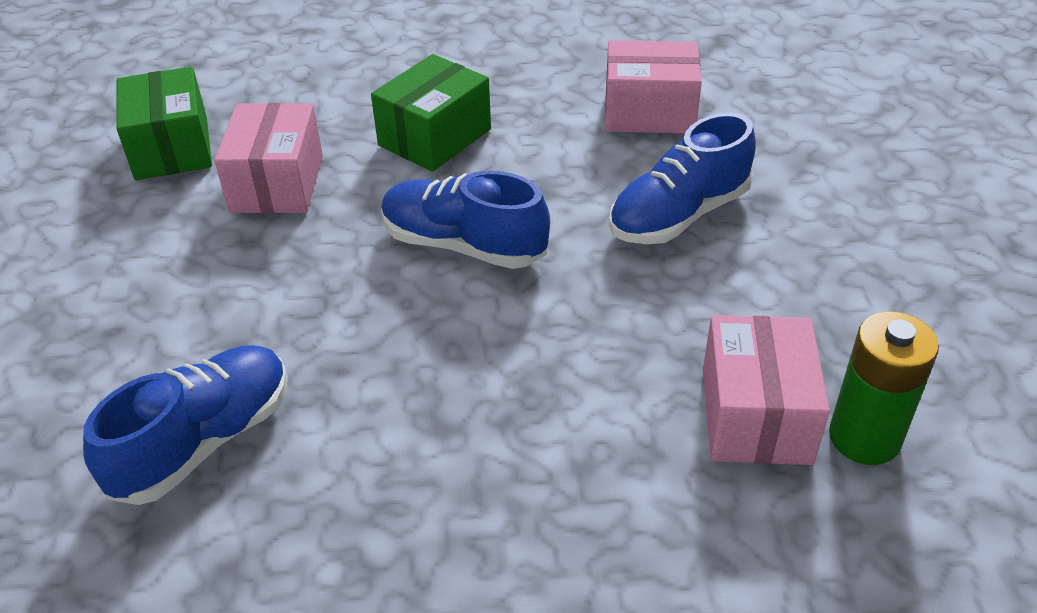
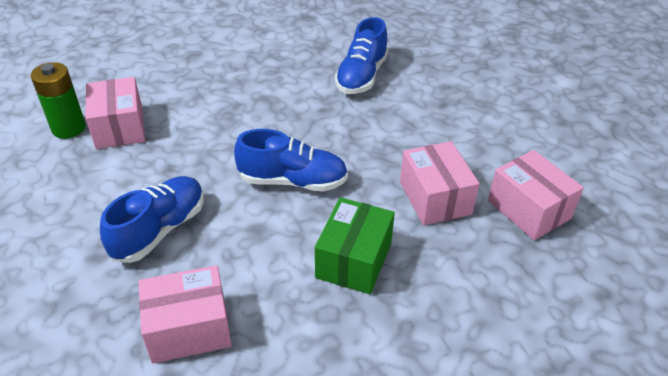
camera: 160 degrees right, 0 degrees up
green box [117,67,212,180] -> pink box [488,150,584,240]

